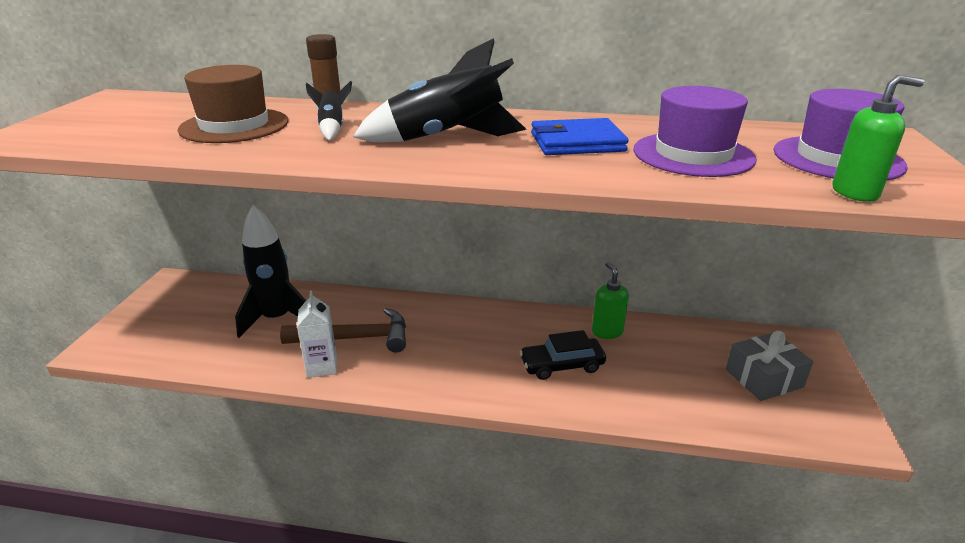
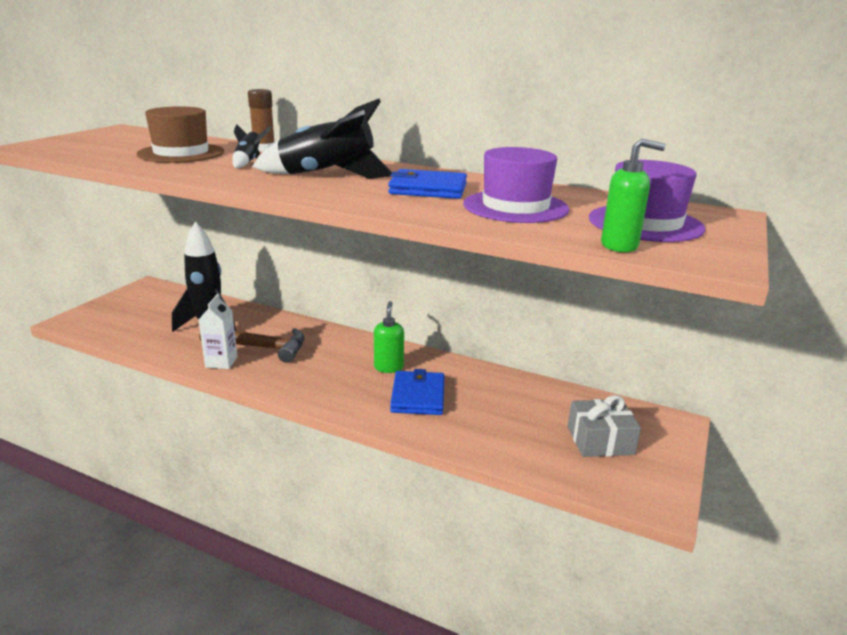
camera: 15 degrees right, 5 degrees down
black car [520,330,606,380] -> blue wallet [390,369,445,415]
green soap dispenser [592,262,629,339] -> green soap dispenser moved to [374,301,404,373]

